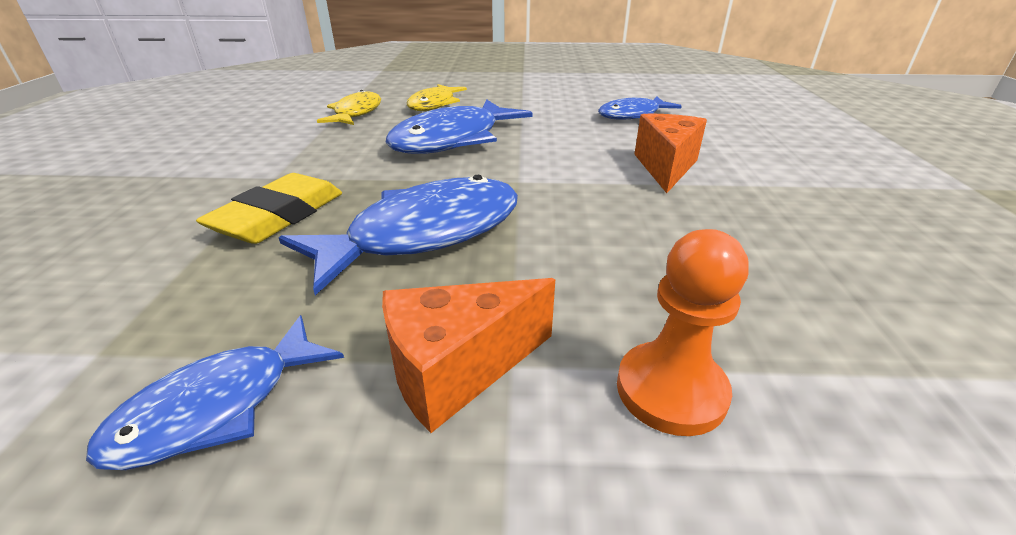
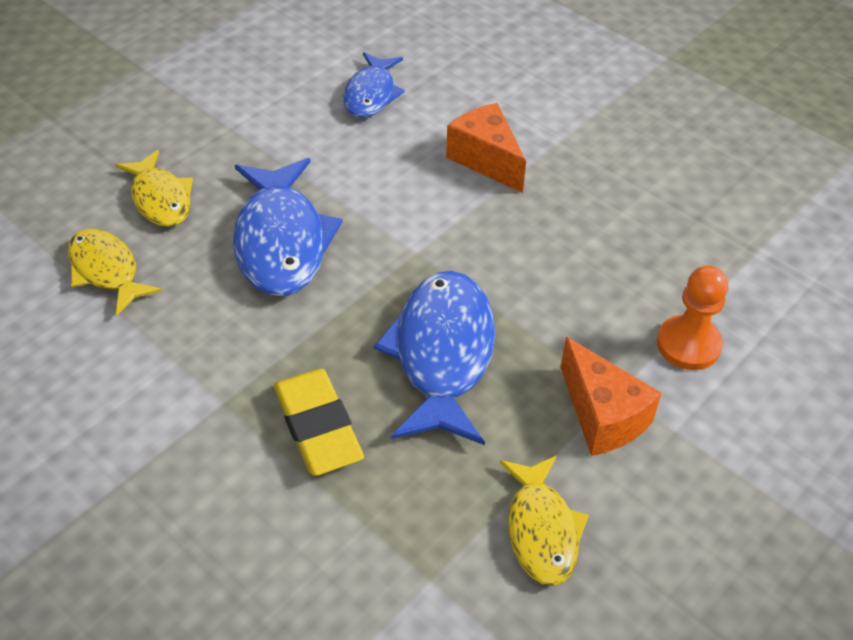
camera: 50 degrees left, 15 degrees up
blue fish [86,315,344,470] -> yellow fish [500,455,589,586]
orange cheese [382,278,555,433] -> orange cheese turned 45 degrees counterclockwise [561,337,662,456]

